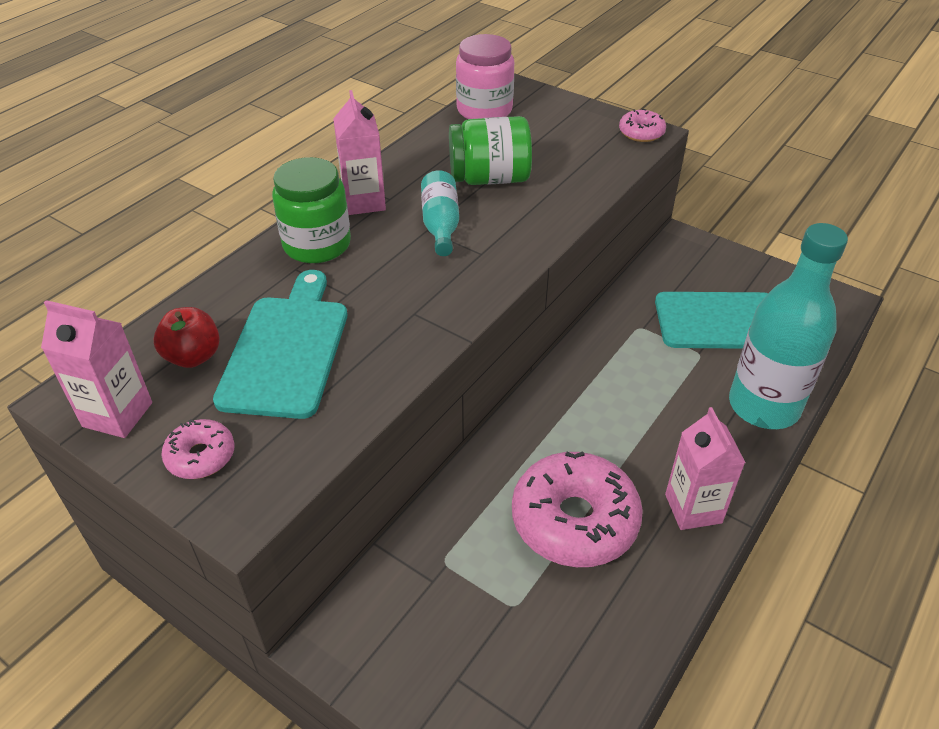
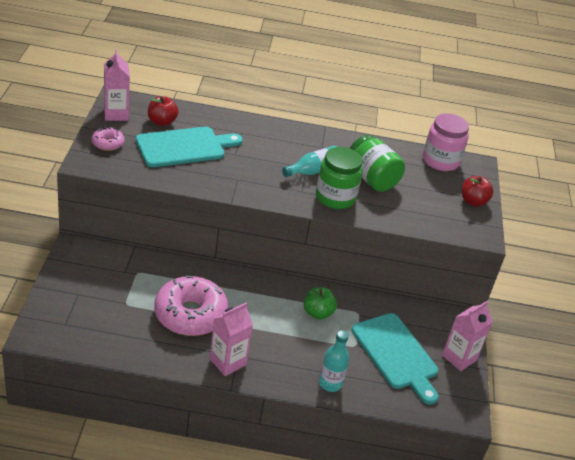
camera: 55 degrees right, 5 degrees down
green jar [272,157,351,263] -> green jar moved to [316,147,363,209]
pink carton [333,90,386,215] -> pink carton moved to [442,301,493,371]
pink donut [619,109,666,142] -> none
turquoise bottle [729,223,848,429] -> turquoise bottle [319,330,349,392], size x0.50
none -> green apple [304,287,337,320]
none -> red apple [462,176,494,207]

